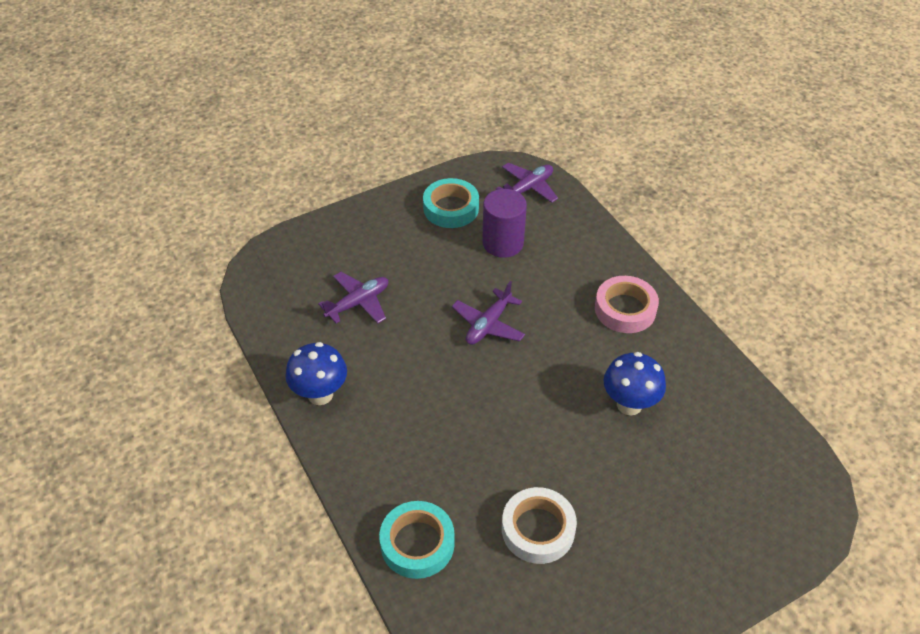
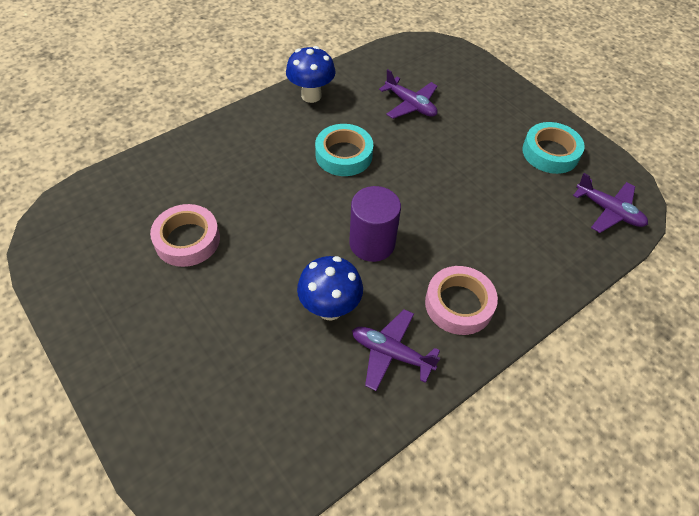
camera: 80 degrees right, 5 degrees up
turquoise tape [379,501,455,579] -> turquoise tape moved to [315,124,373,176]
purple plane [452,281,525,345] -> purple plane moved to [352,309,440,391]
purple cylinder [482,189,527,258] -> purple cylinder moved to [349,186,401,262]
white tape [502,487,577,564] -> pink tape [150,204,220,267]

